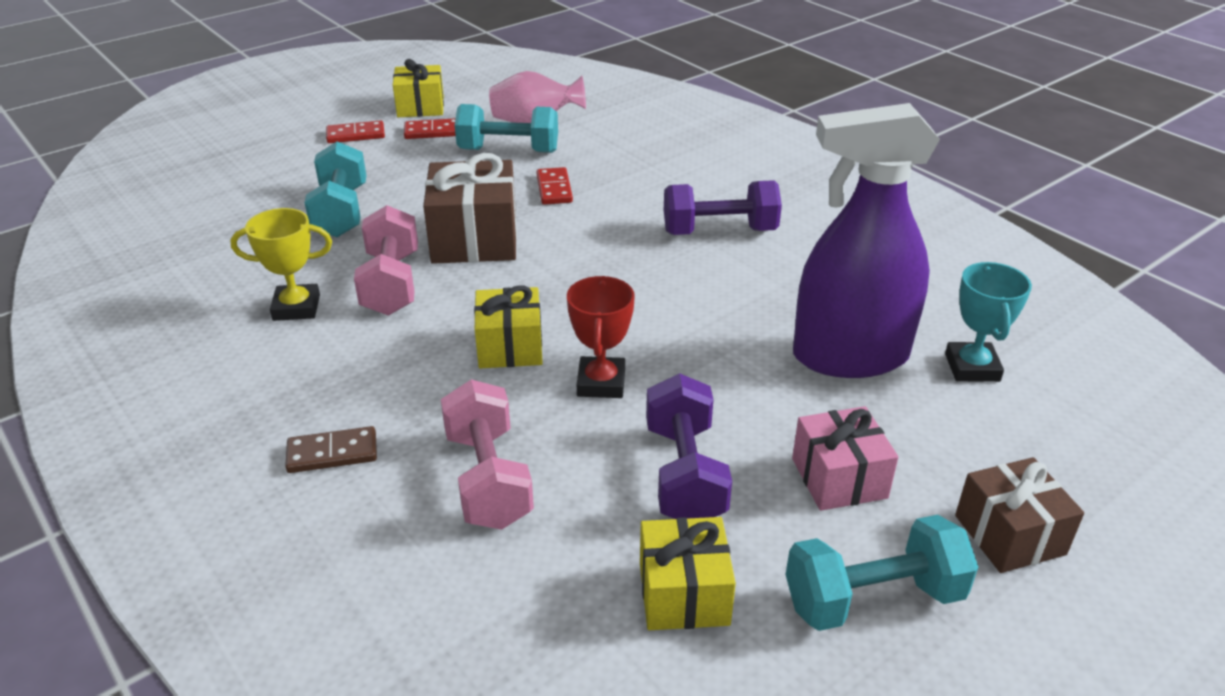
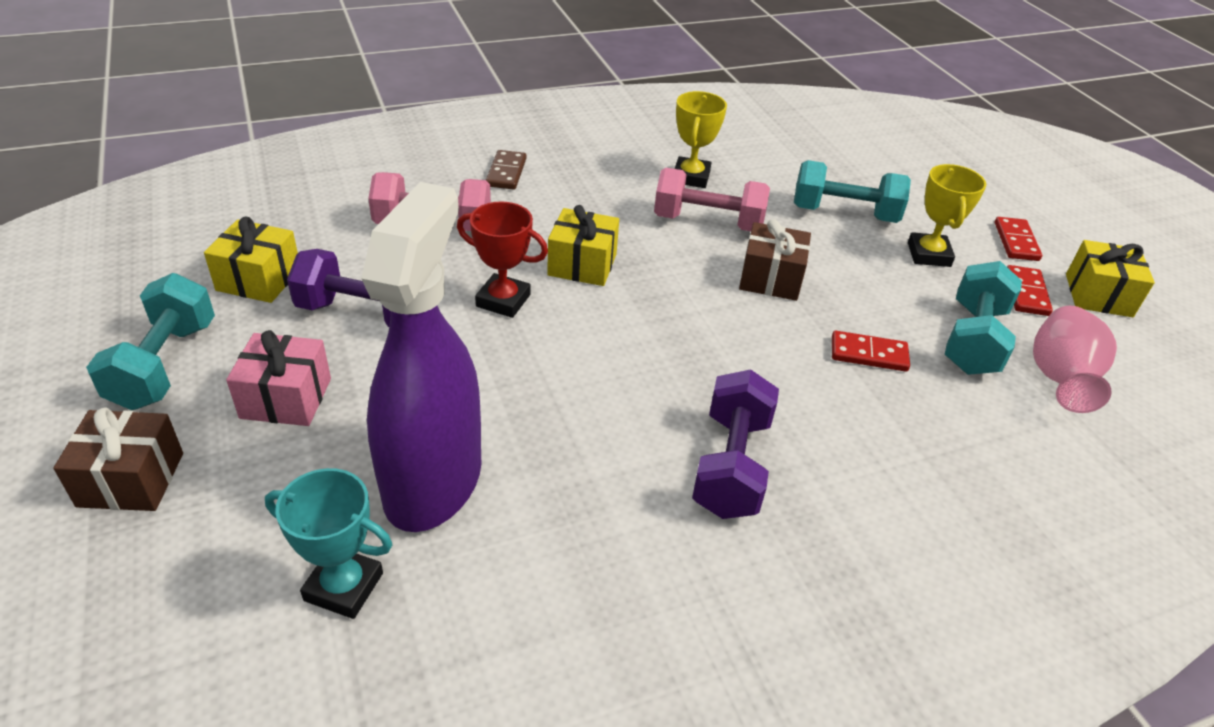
camera: 105 degrees right, 5 degrees up
brown gift [423,153,517,264] -> brown gift [739,219,811,301], size x0.65
none -> yellow trophy [908,164,986,267]

